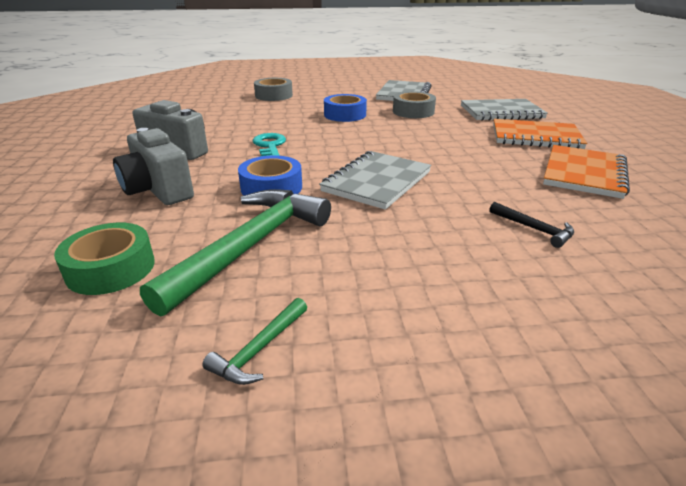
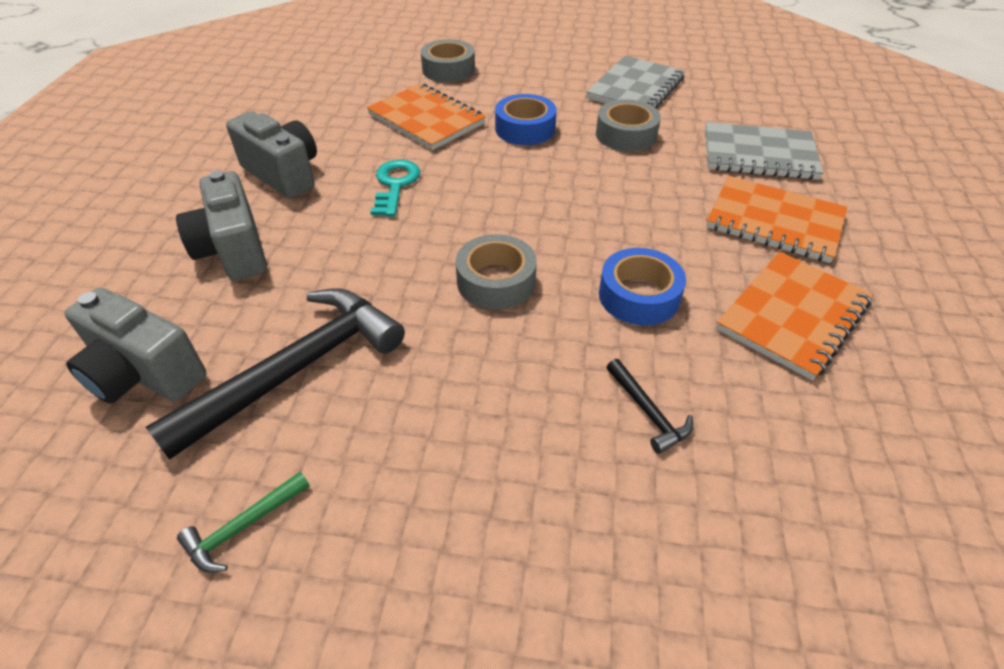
camera: 15 degrees right, 15 degrees up
green tape [54,223,155,295] -> grey camera [65,288,206,404]
green hammer [140,189,331,316] -> black hammer [146,288,405,460]
blue tape [238,155,302,196] -> blue tape moved to [599,248,686,325]
grey notebook [319,151,431,210] -> grey tape [455,234,537,309]
none -> orange notebook [367,83,486,150]

